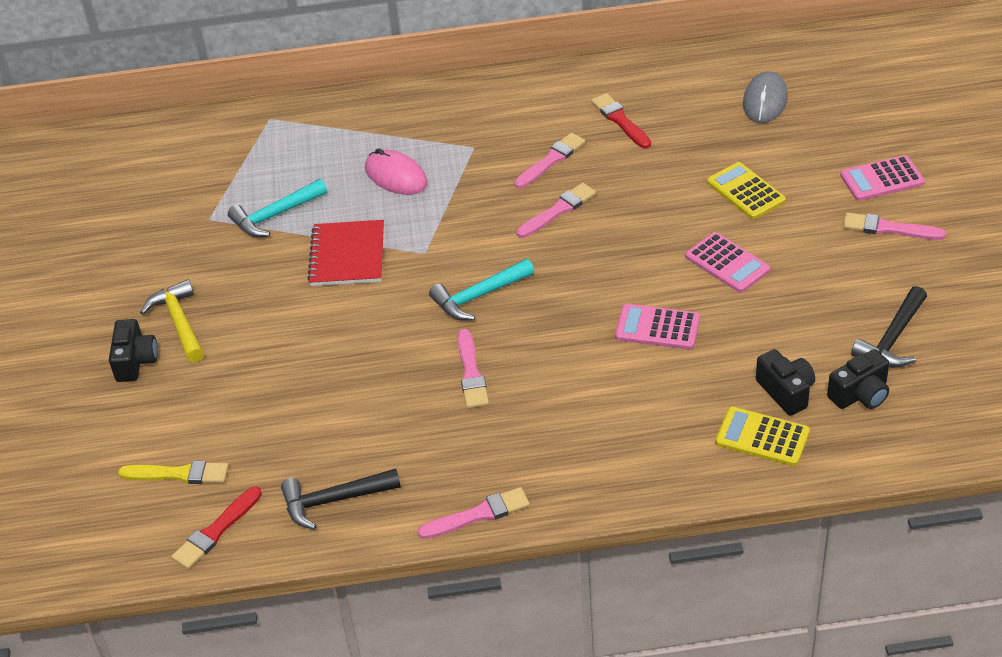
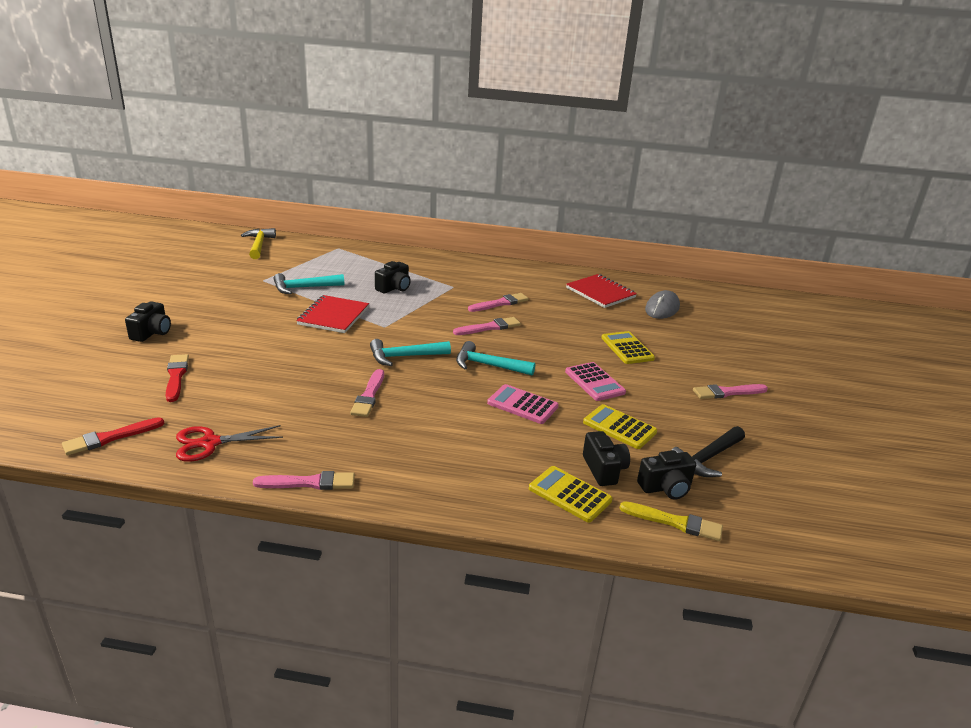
camera: 10 degrees right, 15 degrees down
yellow brush [118,461,229,484] -> yellow brush moved to [620,501,723,541]
yellow hammer [140,279,204,363] -> yellow hammer moved to [241,228,276,259]
black hammer [281,469,401,530] -> red scissors [176,425,283,462]
pink mouse [365,148,427,195] -> black camera [375,261,411,294]
red brush [591,93,651,149] -> red brush moved to [166,354,189,402]
pink calculator [840,155,925,201] -> none
pink brush [843,212,946,240] -> pink brush turned 45 degrees counterclockwise [693,384,768,399]
none -> turquoise hammer [456,341,535,376]
none -> red notebook [566,274,637,308]
none -> yellow calculator [583,404,657,449]

